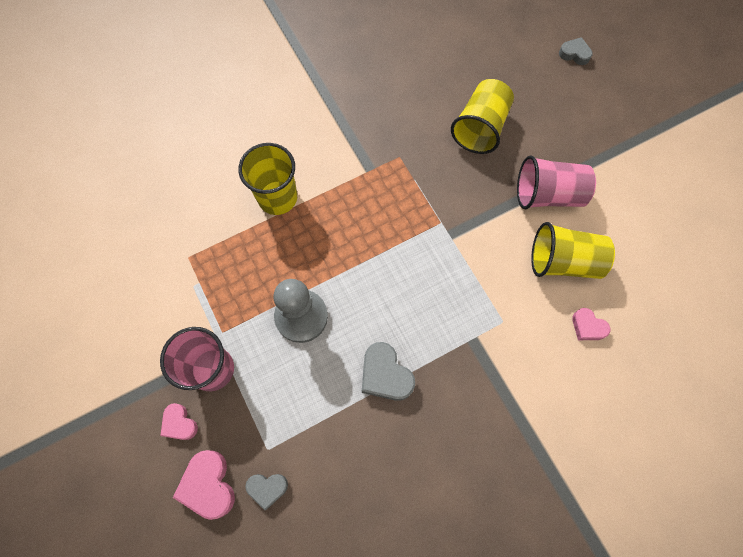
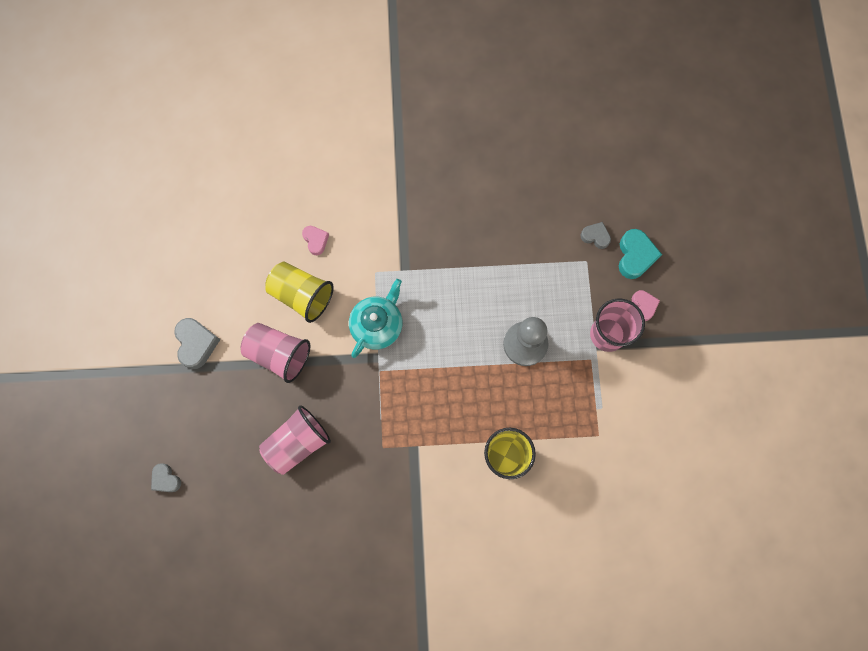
camera: 155 degrees left, 5 degrees up
pink heart [173,450,235,520] -> turquoise heart [619,229,662,279]
grey heart [362,342,415,401] -> grey heart moved to [174,318,220,369]
yellow cup [451,79,514,154] -> pink cup [259,405,331,475]
none -> turquoise teapot [349,279,402,358]

